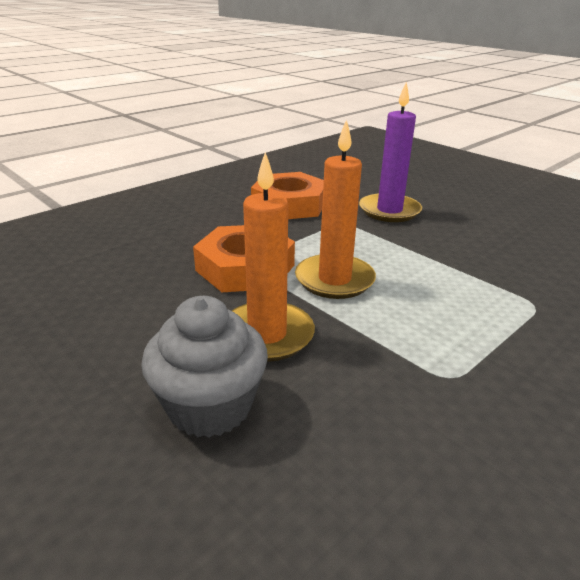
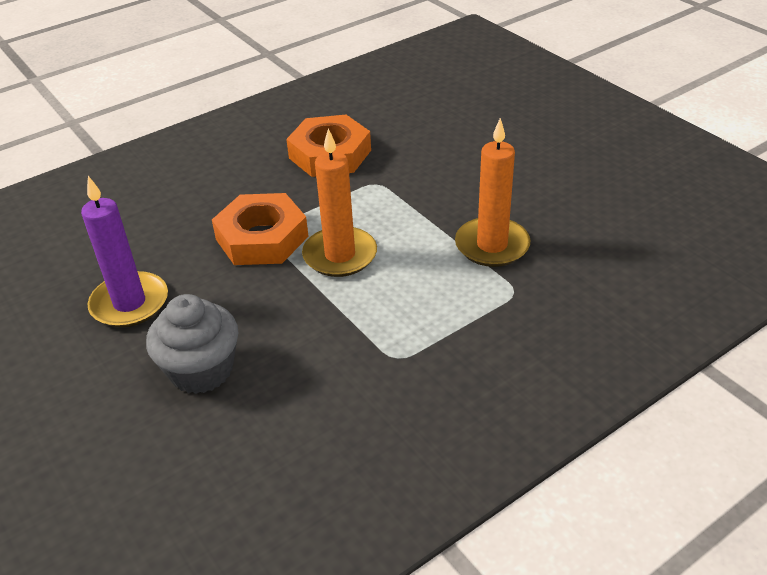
camera: 10 degrees right, 10 degrees up
orange candle [232,152,315,362] -> orange candle moved to [455,118,531,267]
purple candle [359,82,422,222] -> purple candle moved to [81,176,168,327]

